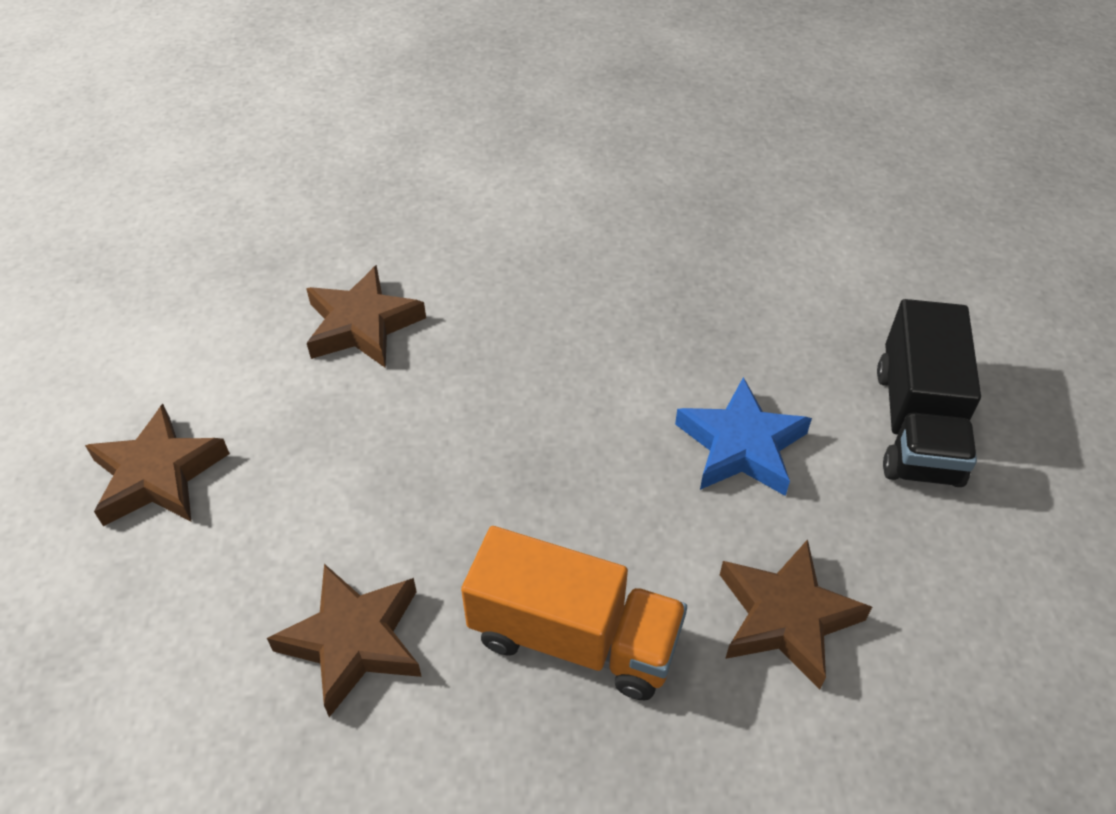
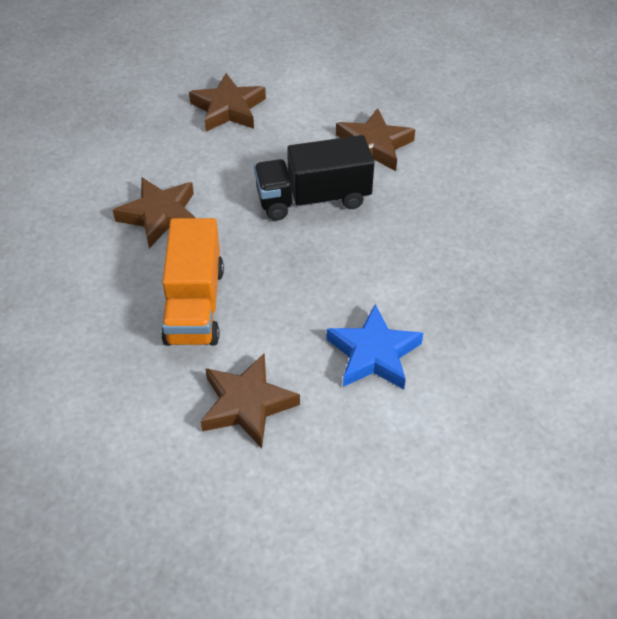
camera: 70 degrees right, 0 degrees up
black truck [877,299,981,487] -> black truck moved to [254,135,374,221]

